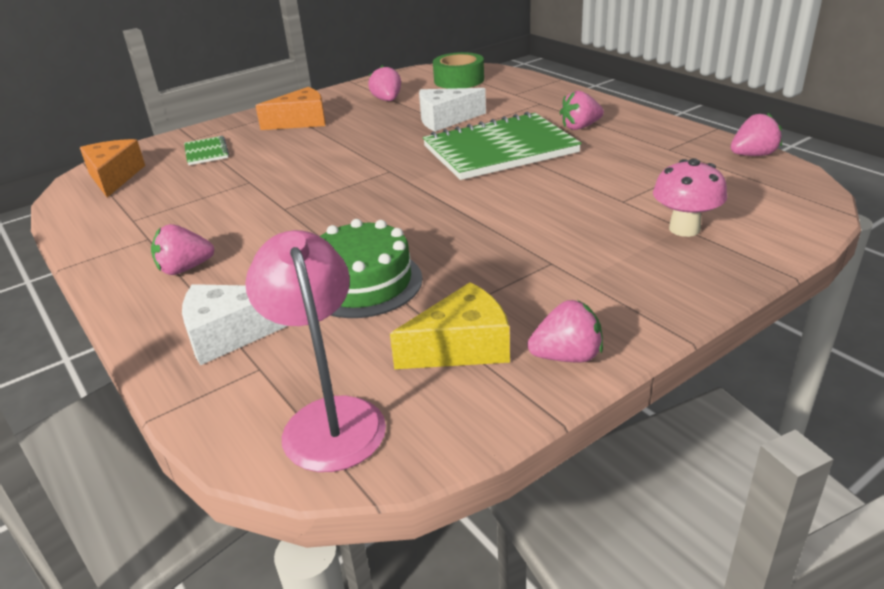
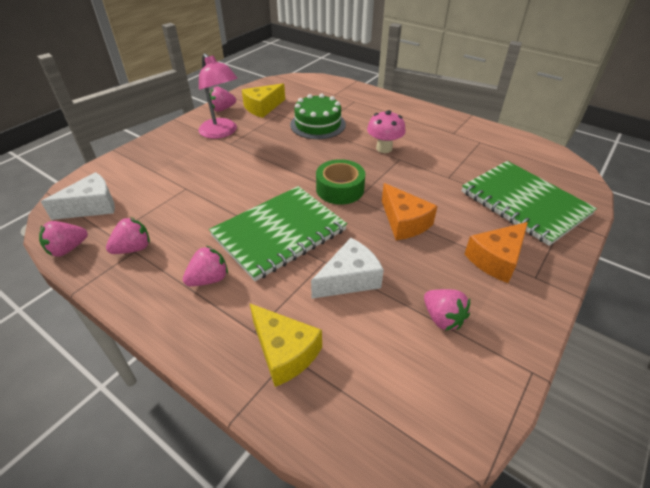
camera: 160 degrees right, 10 degrees up
orange cheese [80,139,145,198] -> orange cheese moved to [382,183,438,240]
pink strawberry [151,224,214,275] -> pink strawberry moved to [106,217,150,254]
white cheese [182,284,287,365] -> white cheese moved to [41,172,115,220]
green notebook [184,136,229,165] -> green notebook [462,161,597,246], size x2.30
pink lamp [245,230,386,472] -> pink lamp moved to [198,53,238,139]
green tape [433,52,484,89] -> green tape moved to [316,159,365,205]
pink mushroom [653,158,727,237] -> pink mushroom moved to [367,110,406,153]
none -> yellow cheese [250,304,322,387]

